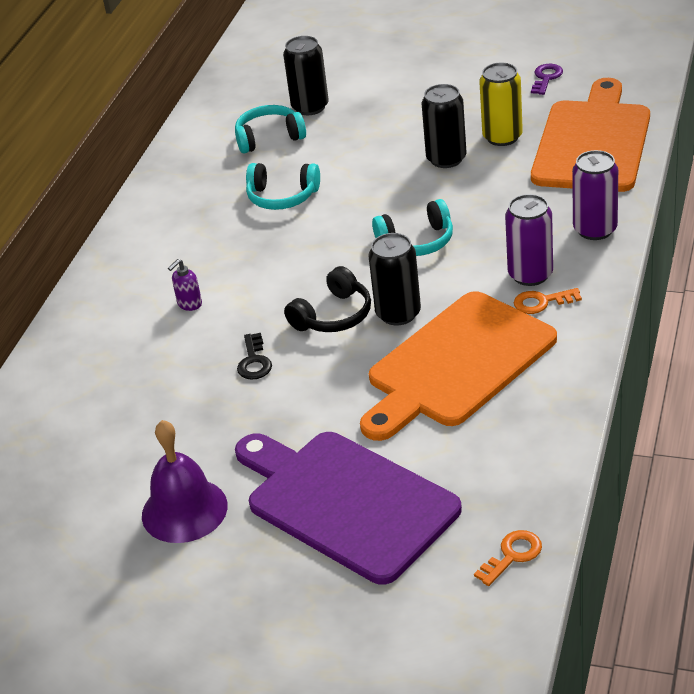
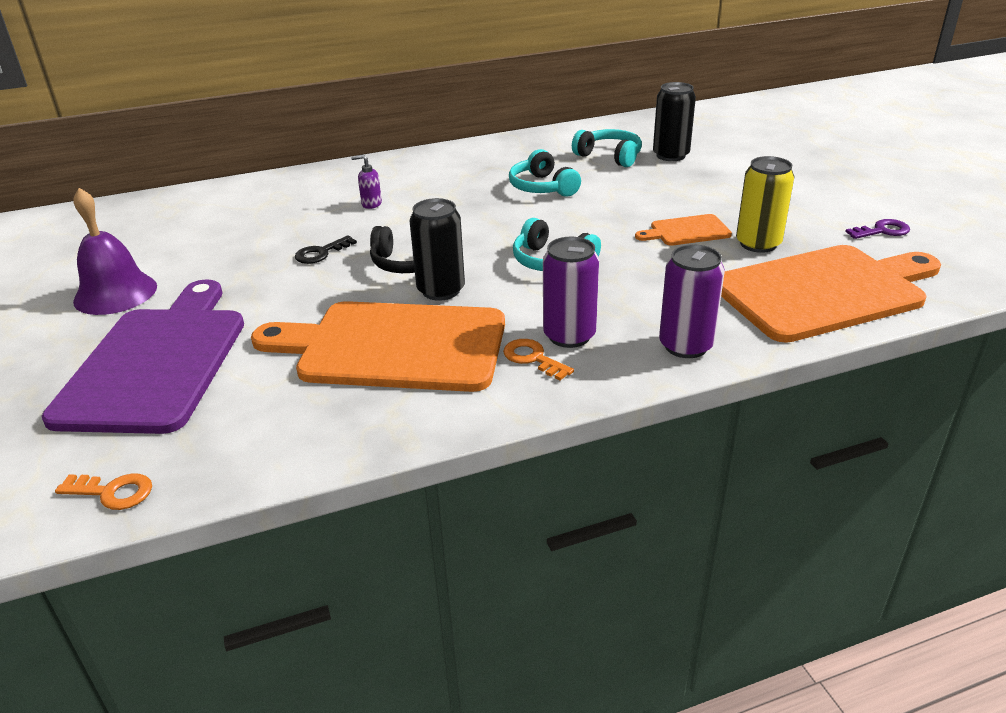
camera: 50 degrees right, 5 degrees down
black can [422,84,467,168] -> orange cutting board [635,214,732,246]

